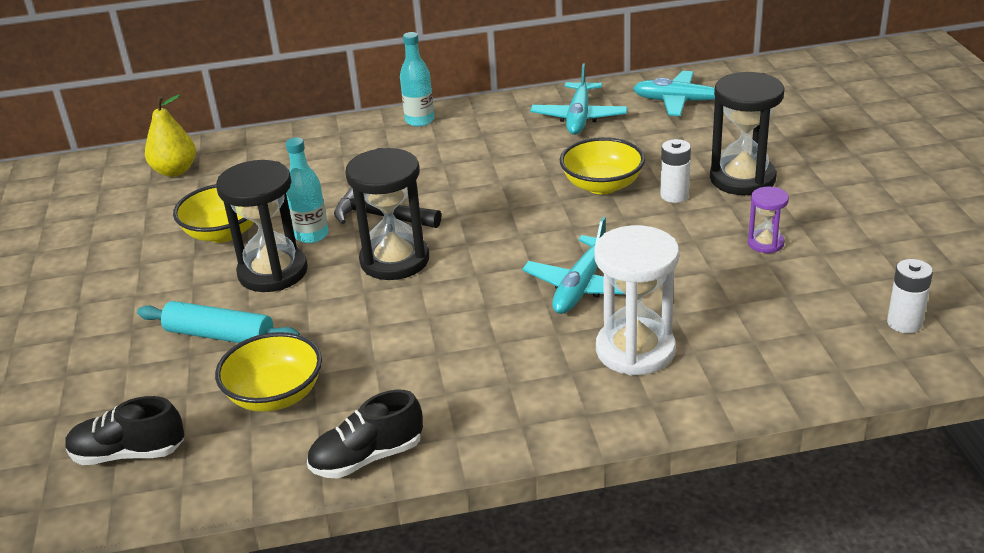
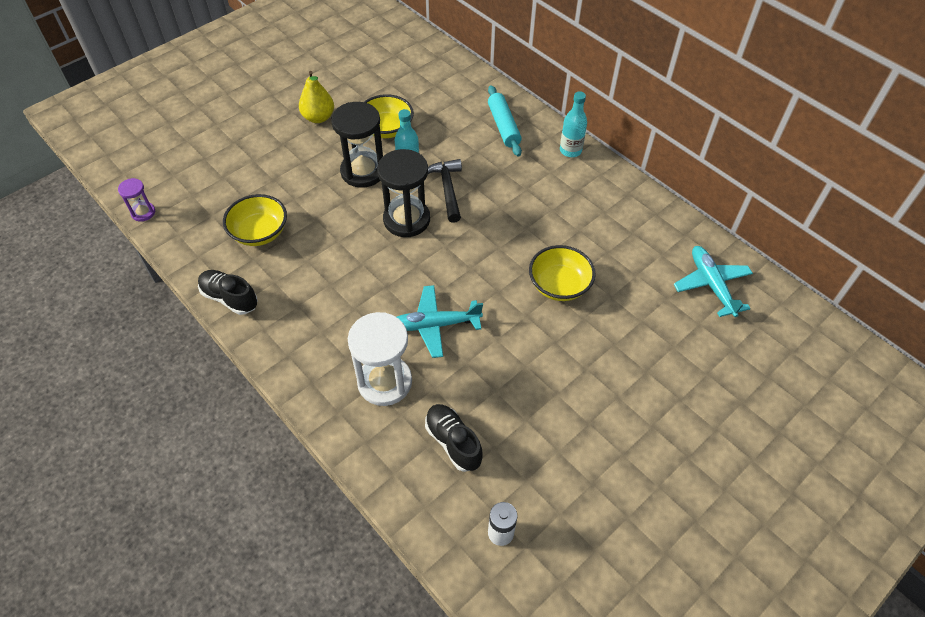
camera: 55 degrees right, 20 degrees up
black shoe [65,396,184,465] -> black shoe moved to [425,404,483,472]
turquoise rolling pin [137,301,300,343] -> turquoise rolling pin moved to [488,85,522,157]
yellow pear [145,94,196,177] -> yellow pear moved to [299,71,334,123]
turquoise plane [530,64,628,135] -> none
white battery [660,139,691,203] -> none
black hourglass [710,72,784,195] -> none
purple hourglass [748,187,789,253] -> purple hourglass moved to [118,178,155,222]

